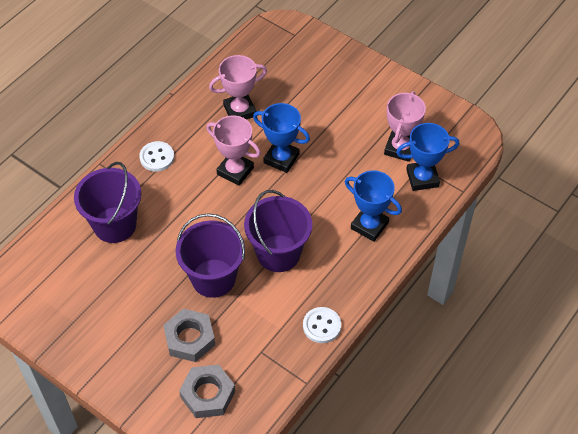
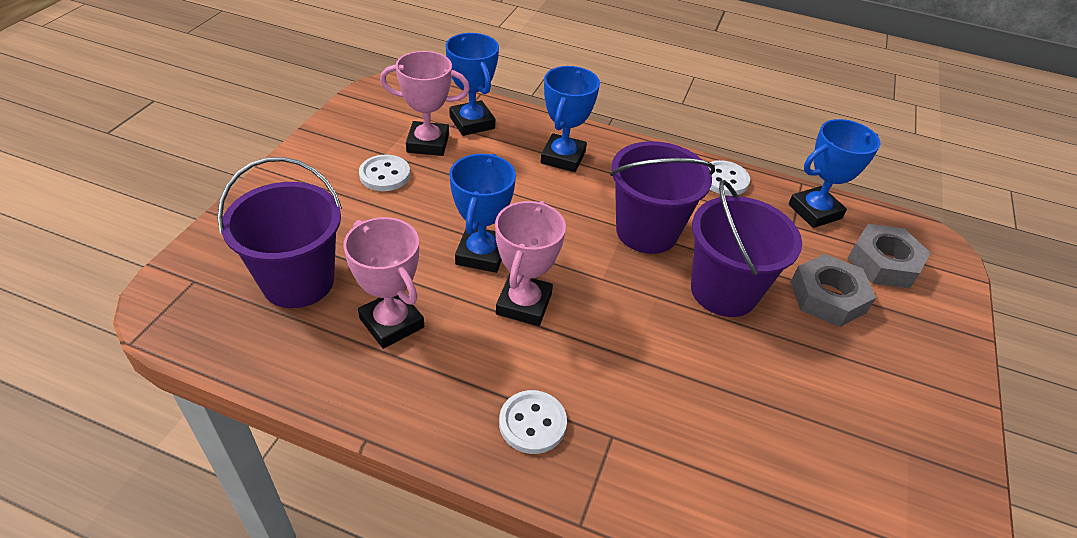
camera: 110 degrees left, 10 degrees down
purple bucket [74,162,141,243] -> purple bucket moved to [217,157,342,308]
none -> white button [359,155,410,191]
none -> blue trophy [788,119,880,228]

